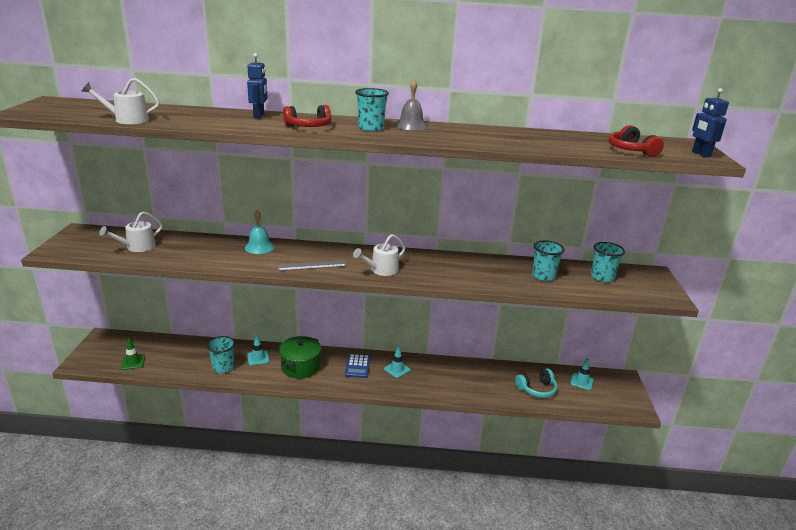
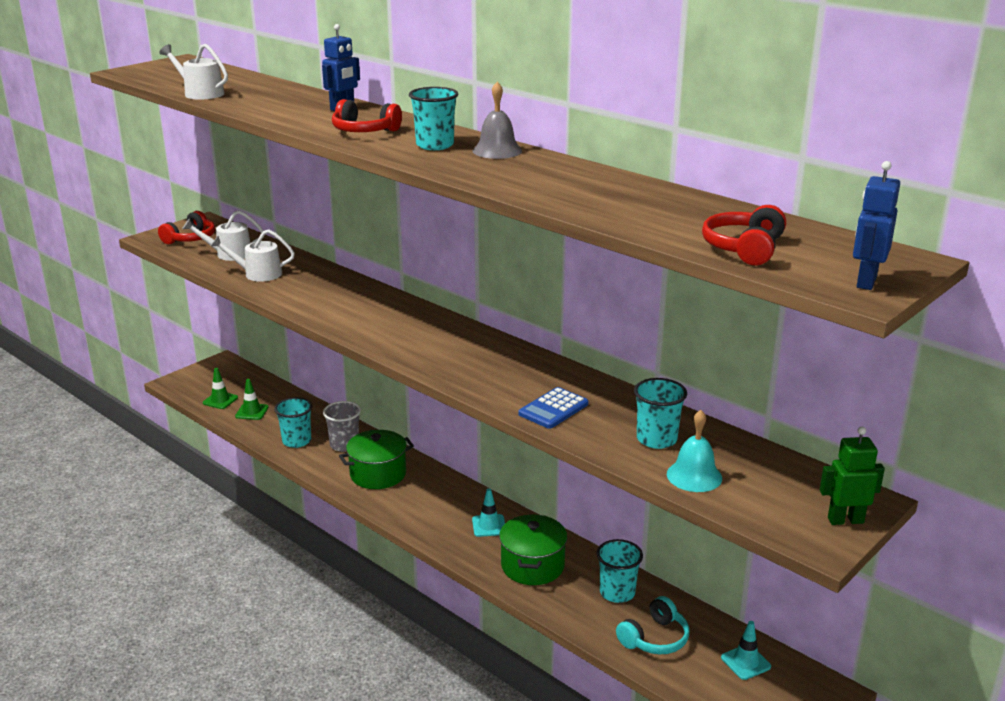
camera: 40 degrees right, 0 degrees up
turquoise bell [245,210,274,254] -> turquoise bell moved to [667,410,722,492]
turquoise traffic cone [247,335,269,365] -> grey cup [323,401,361,452]
grey ruler [277,260,347,271] -> none
blue calculator [345,354,371,378] -> blue calculator moved to [518,387,588,429]
white watering can [353,234,405,276] -> white watering can moved to [211,230,295,282]
turquoise headphones [515,368,558,398] -> turquoise headphones turned 60 degrees counterclockwise [616,596,689,654]
turquoise cup [591,242,625,282] -> turquoise cup moved to [597,539,643,603]
none -> red headphones [158,211,215,244]
none -> green traffic cone [235,379,269,420]
none -> green pot [499,514,567,585]
none -> green robot [820,427,885,525]

